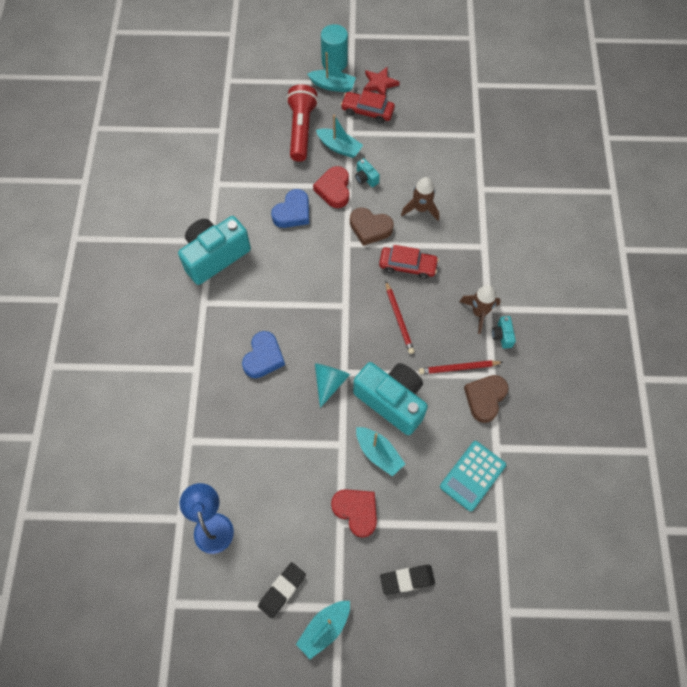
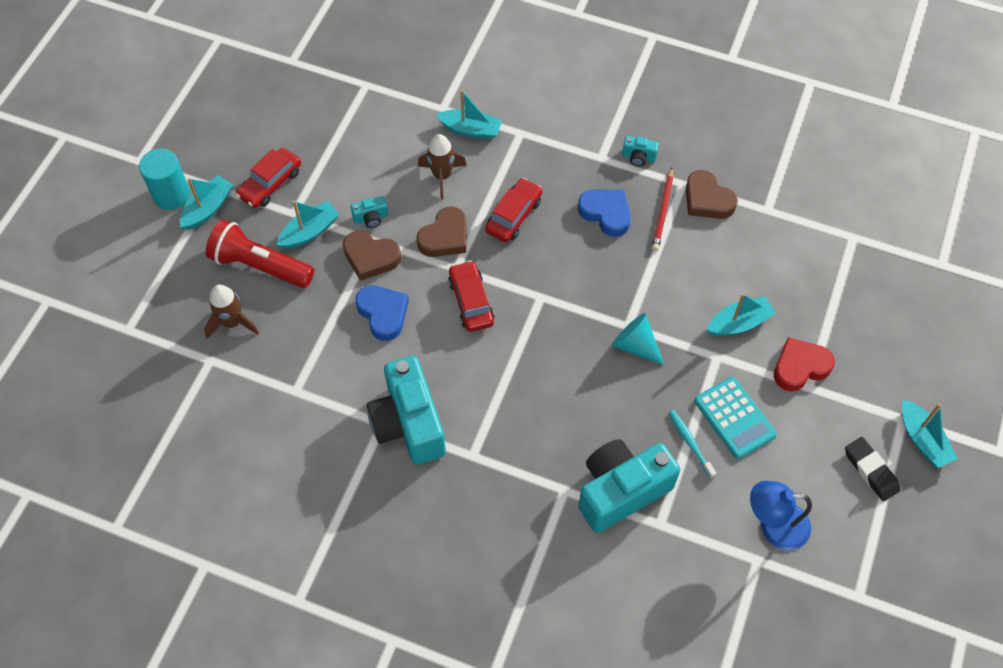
camera: 70 degrees left, 5 degrees down
blue heart [242,331,285,378] -> blue heart moved to [578,189,631,237]
red heart [313,166,349,208] -> brown heart [343,231,401,281]
turquoise camera [353,362,428,435] -> turquoise camera moved to [578,439,681,533]
red star [363,67,400,95] -> none
black eraser [380,565,435,595] -> none
red pencil [386,281,415,354] -> none
turquoise calculator [440,441,506,511] -> turquoise calculator moved to [694,377,777,459]
brown rocket [459,285,501,334] -> brown rocket moved to [204,285,259,339]
none -> turquoise boat [436,90,502,139]
none -> red car [448,261,495,332]
none -> turquoise toothbrush [669,410,717,479]

